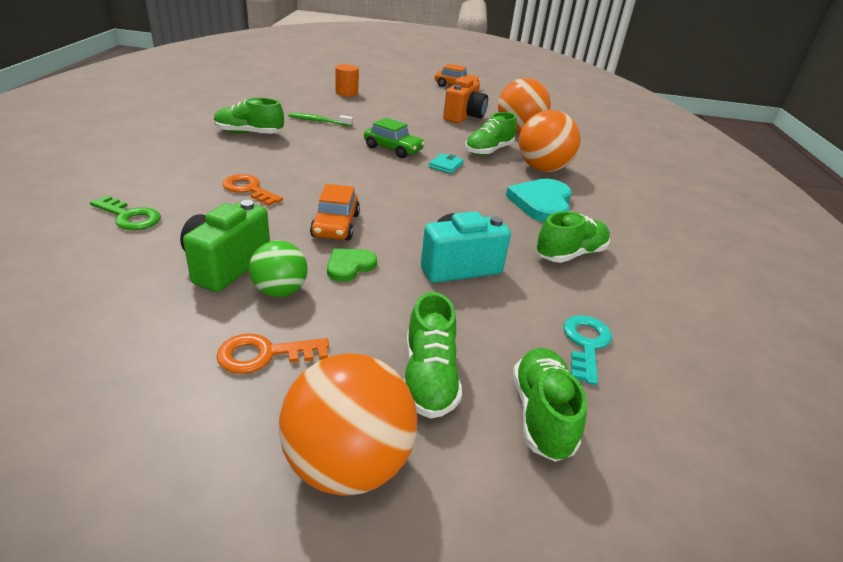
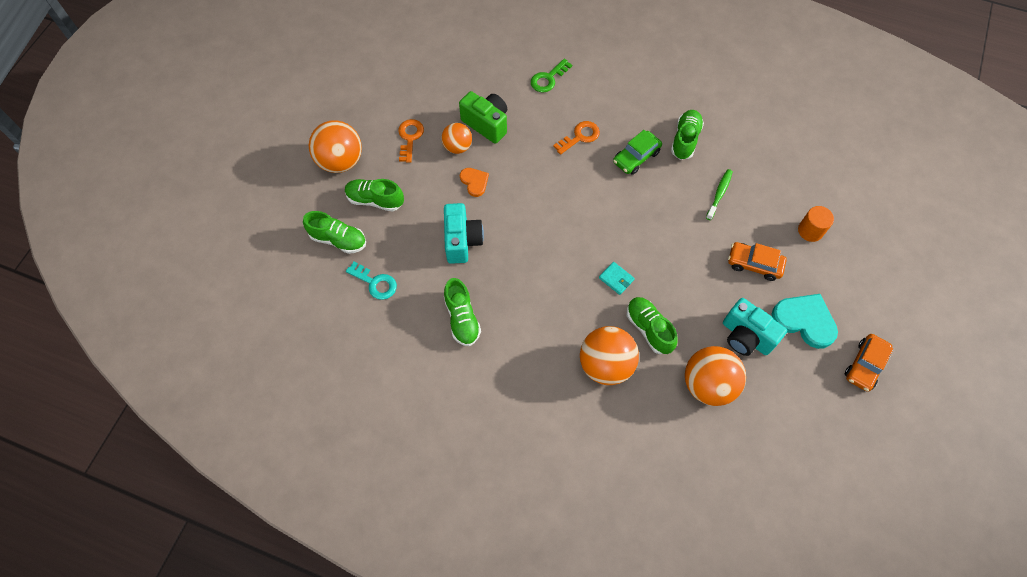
camera: 110 degrees right, 30 degrees up
green ball [249,240,307,297] -> orange ball [441,123,472,154]
orange car [310,184,360,240] -> orange car moved to [728,242,787,281]
green heart [327,249,377,282] -> orange heart [460,168,489,197]
green car [364,117,425,158] -> green car moved to [613,130,662,175]
orange camera [443,76,488,123] -> turquoise camera [723,298,787,356]
turquoise heart [506,179,572,223] -> turquoise heart moved to [771,294,838,349]

